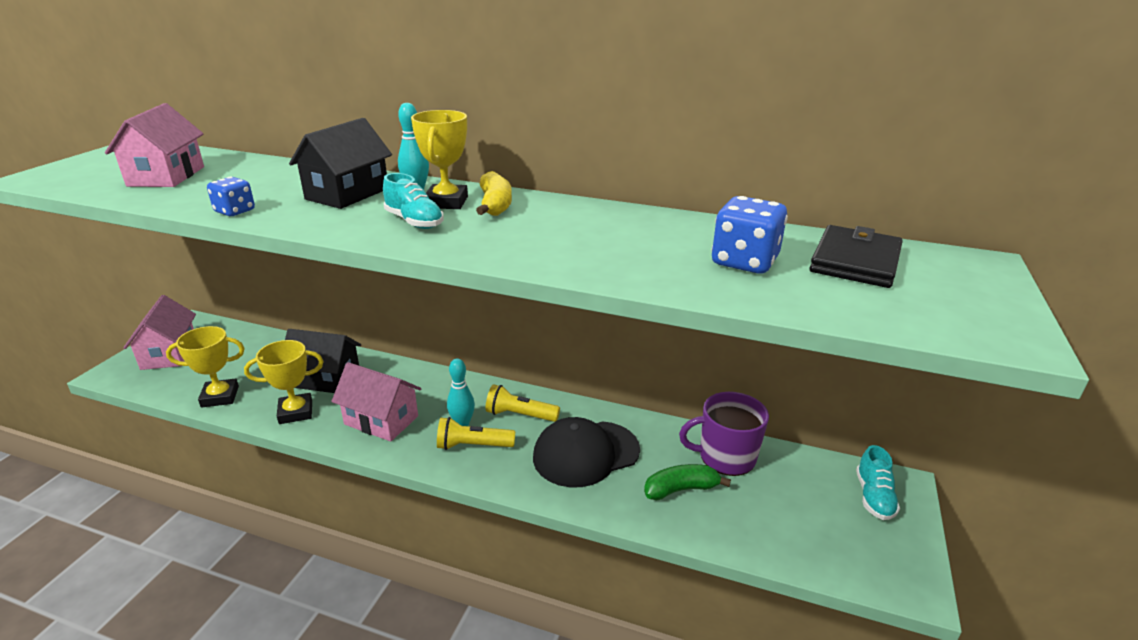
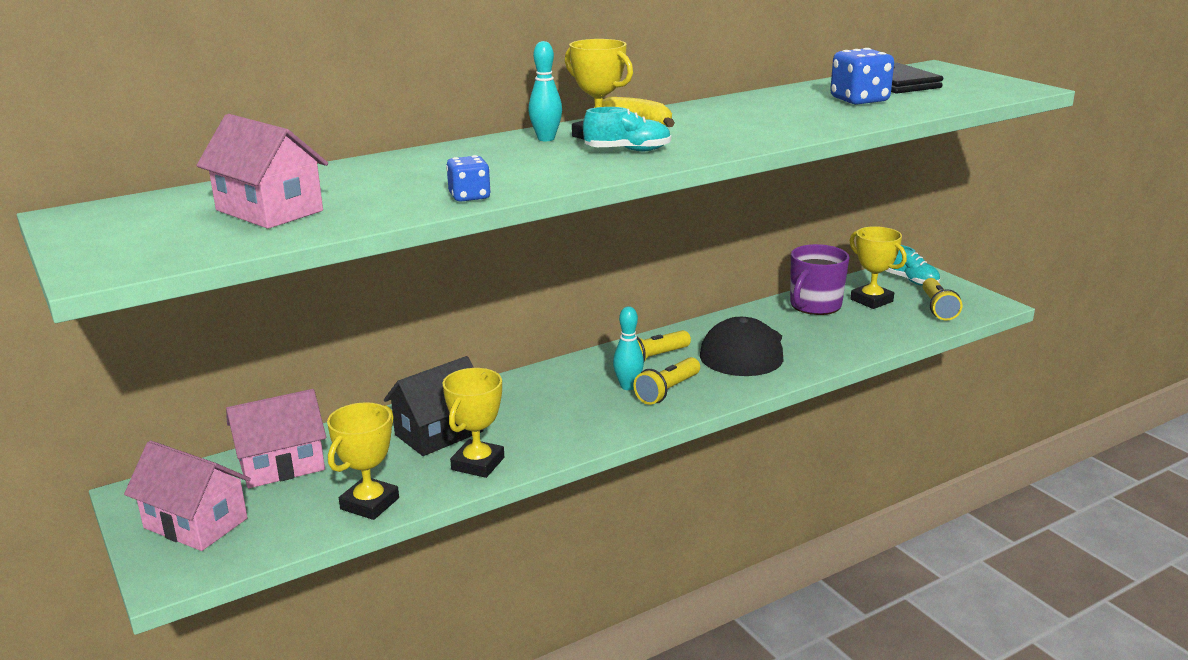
camera: 50 degrees left, 5 degrees down
black house [289,118,392,209] -> none
pink house [332,362,422,442] -> pink house moved to [226,389,326,488]
green banana [644,464,731,500] -> none
none -> yellow trophy [850,226,907,309]
none -> yellow flashlight [923,278,962,321]

